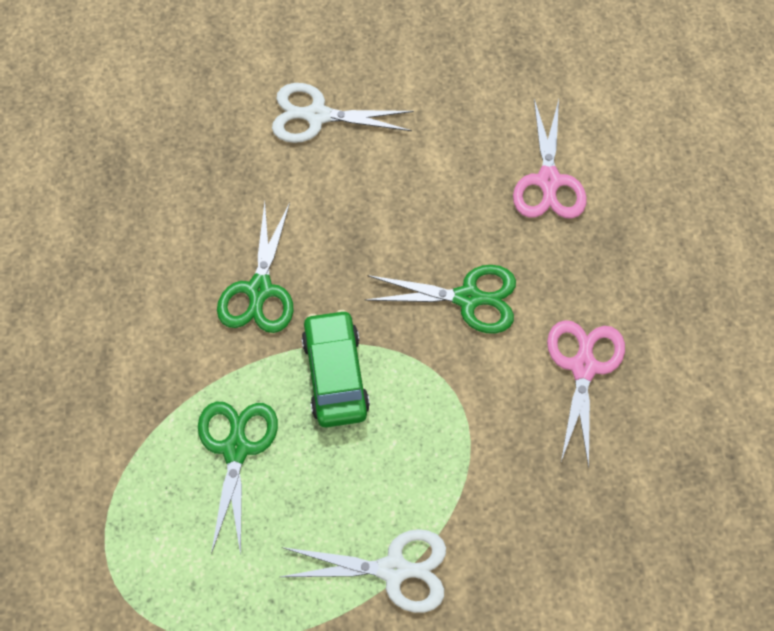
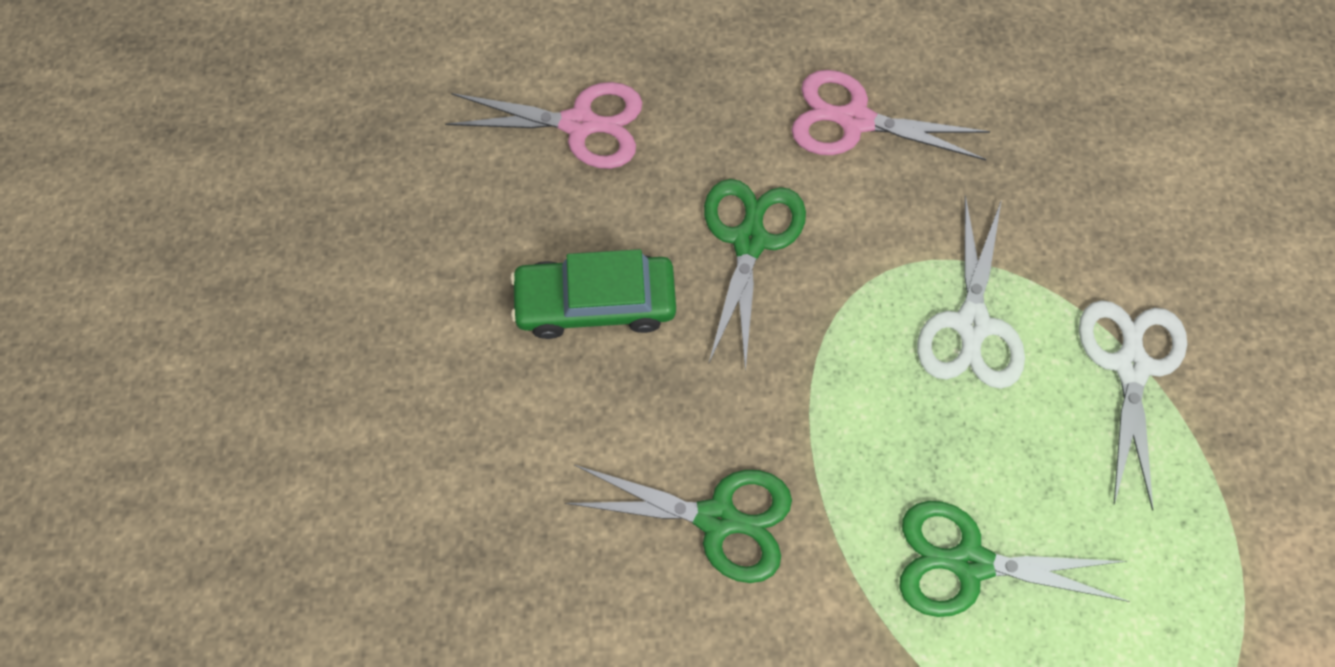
camera: 85 degrees left, 5 degrees up
white scissors [272,83,414,143] -> white scissors moved to [917,195,1025,389]
green car [301,310,370,427] -> green car moved to [510,249,676,339]

